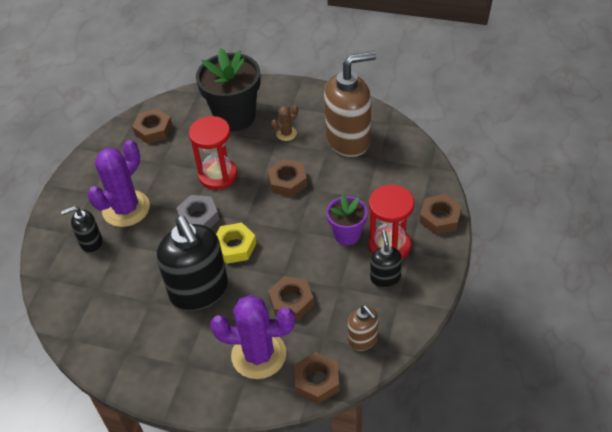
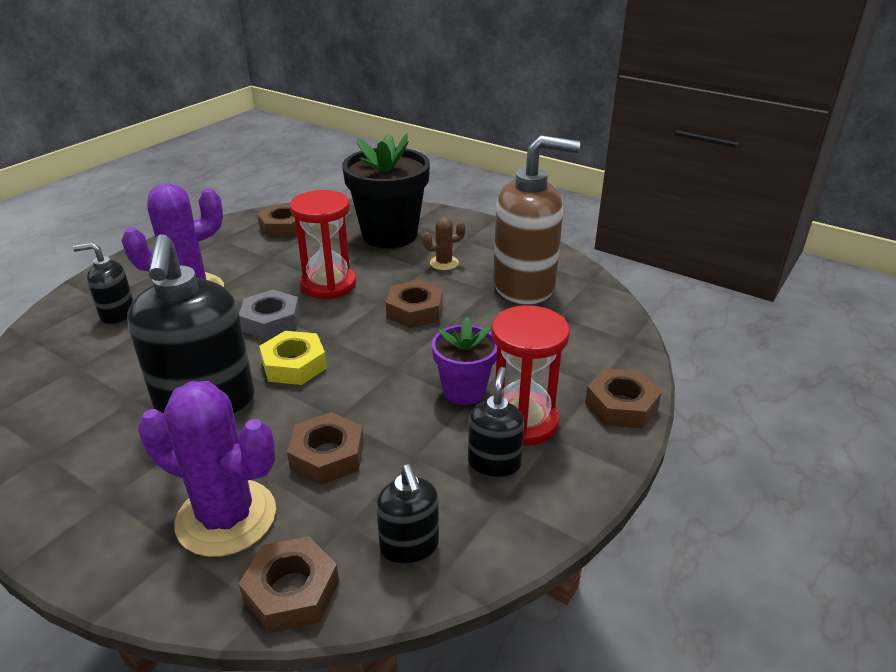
camera: 15 degrees right, 15 degrees down
brown soap dispenser [348,305,379,351] -> black soap dispenser [376,464,439,565]

